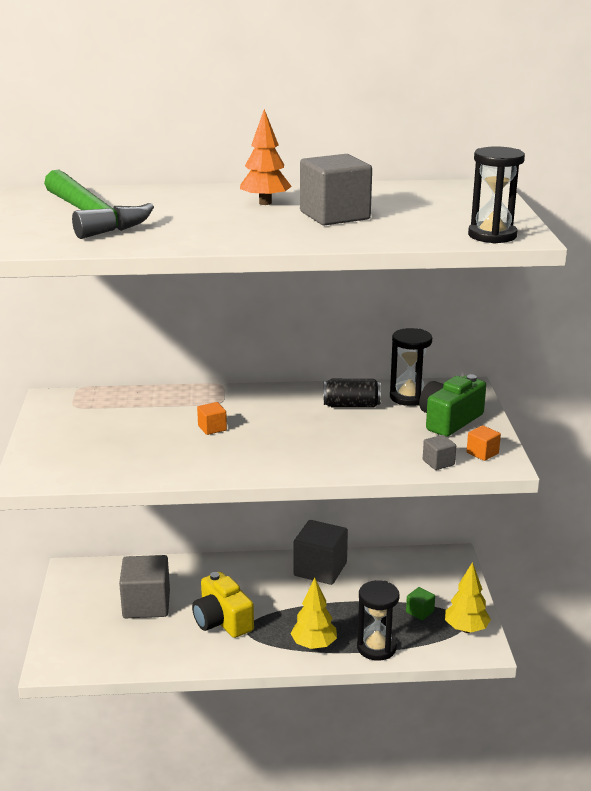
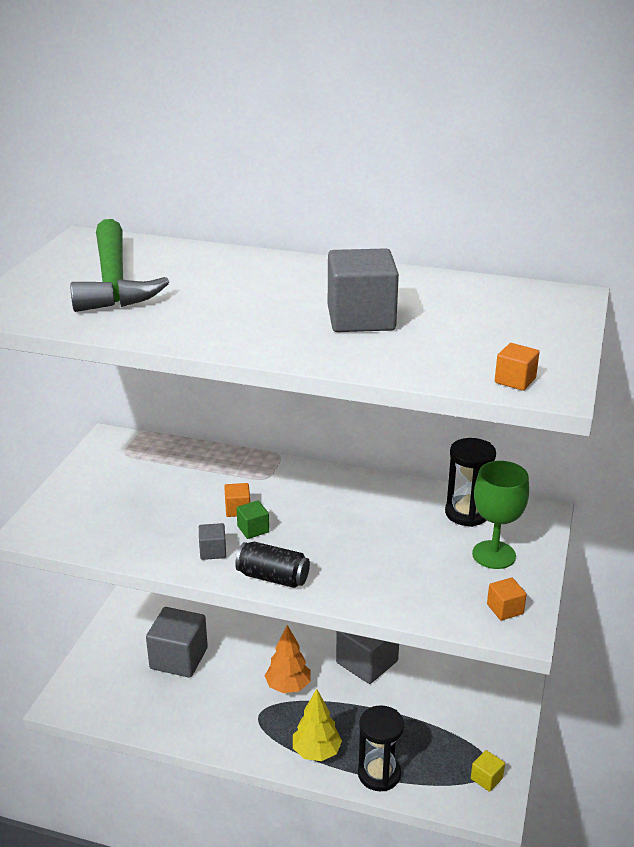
camera: 20 degrees right, 5 degrees up
yellow camera [192,572,254,638] -> none
orange tree [240,109,292,205] -> orange tree moved to [265,625,311,693]
black can [324,379,381,408] -> black can moved to [235,542,310,588]
green cube [406,587,435,620] -> green cube moved to [236,501,269,539]
green camera [419,374,486,437] -> green goblet [472,461,529,569]
grey cube [423,435,456,470] -> grey cube moved to [199,523,226,560]
yellow tree [445,562,491,633] -> yellow cube [471,750,505,792]
black hourglass [468,146,525,244] -> orange cube [495,343,539,391]

